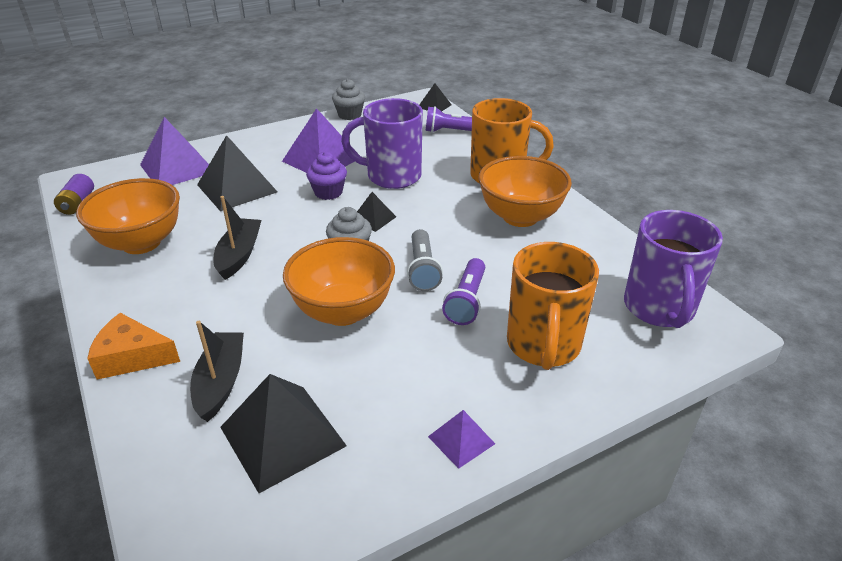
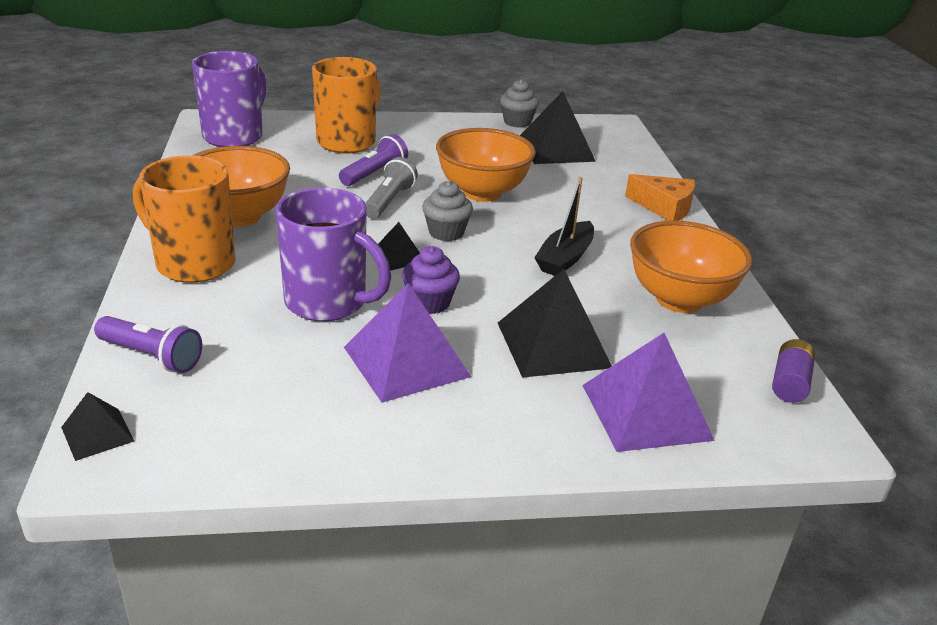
camera: 160 degrees left, 5 degrees down
black boat [190,321,244,422] -> none
grey cupcake [332,79,365,120] -> grey cupcake moved to [500,79,539,128]
purple pyramid [428,410,495,469] -> none

